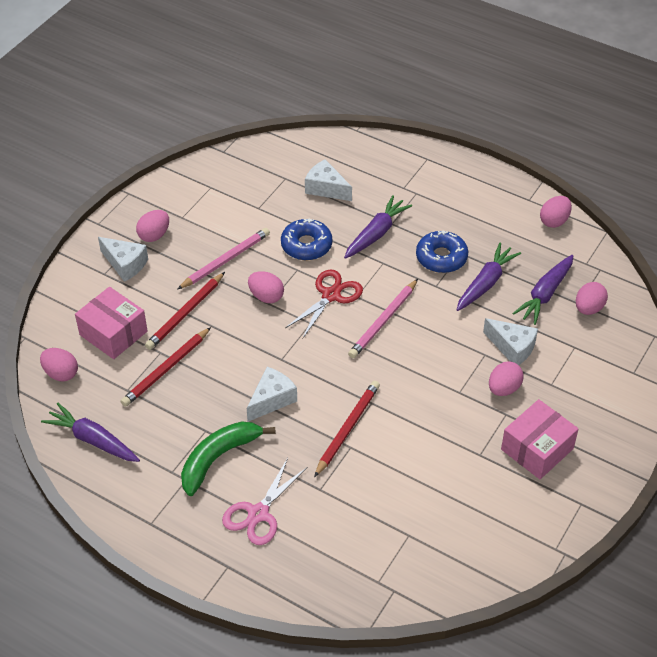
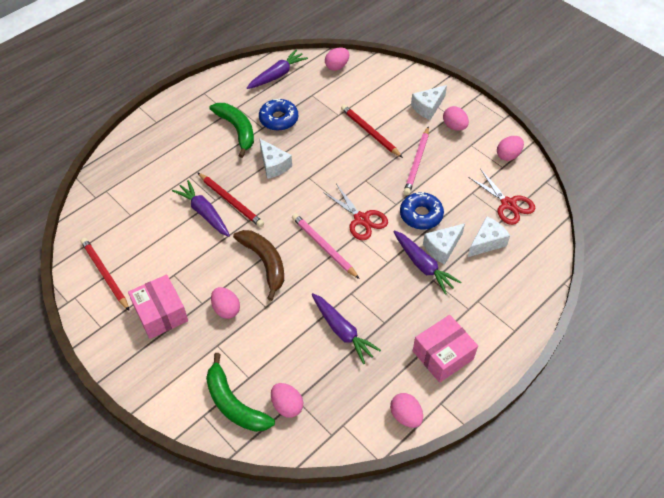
camera: 105 degrees right, 5 degrees up
pink box [75,287,148,359] -> pink box moved to [413,315,478,383]
red pencil [120,327,211,407] -> red pencil moved to [81,238,129,311]
pink pencil [177,228,270,290] -> pink pencil turned 45 degrees clockwise [404,126,429,195]
pink scissors [222,458,308,545] -> none
pink egg [248,271,284,303] -> pink egg moved to [497,136,524,161]
blue donut [416,230,468,273] -> blue donut moved to [259,98,298,131]
white cheese [483,318,538,365] -> white cheese moved to [423,223,465,265]
purple carrot [512,255,574,325] -> purple carrot moved to [172,180,230,237]
none -> green banana [206,353,275,432]
none -> brown banana [233,230,284,301]
none -> red scissors [468,169,535,225]

